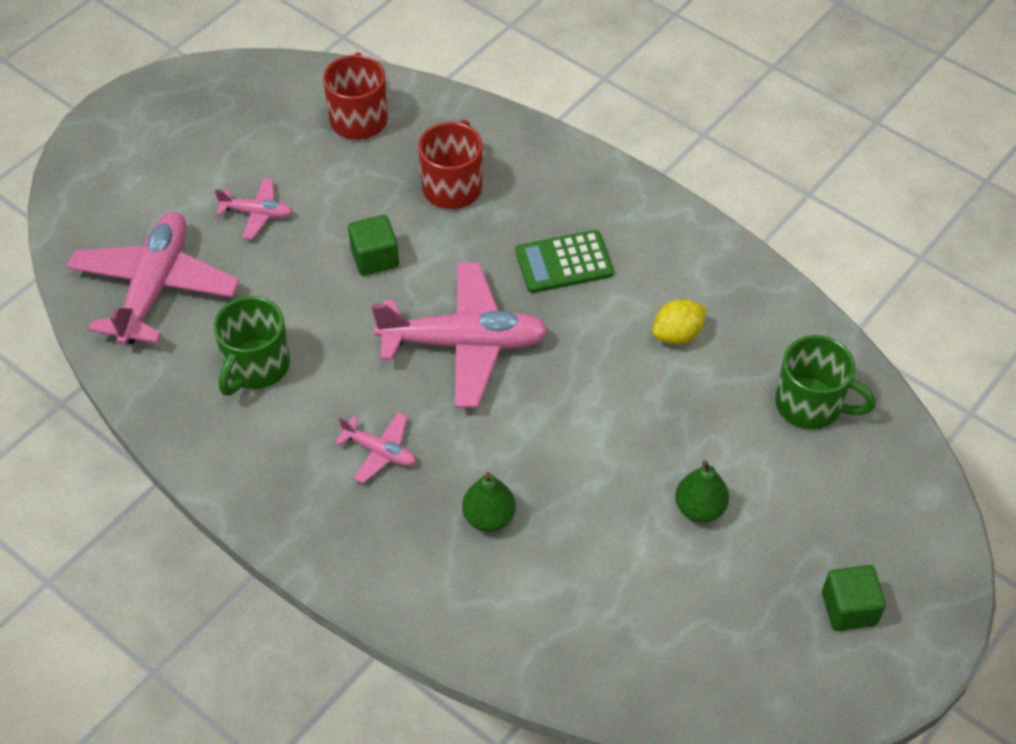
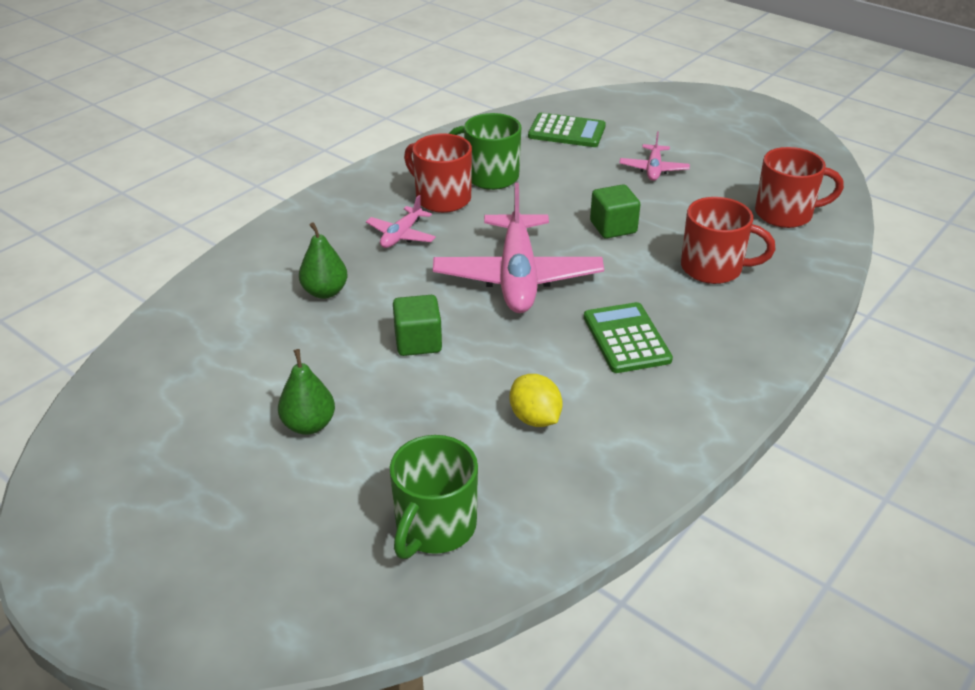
camera: 90 degrees right, 15 degrees down
pink plane [67,212,239,346] -> green calculator [528,113,606,147]
green cube [822,565,886,631] -> green cube moved to [393,295,442,356]
none -> red mug [404,133,472,213]

